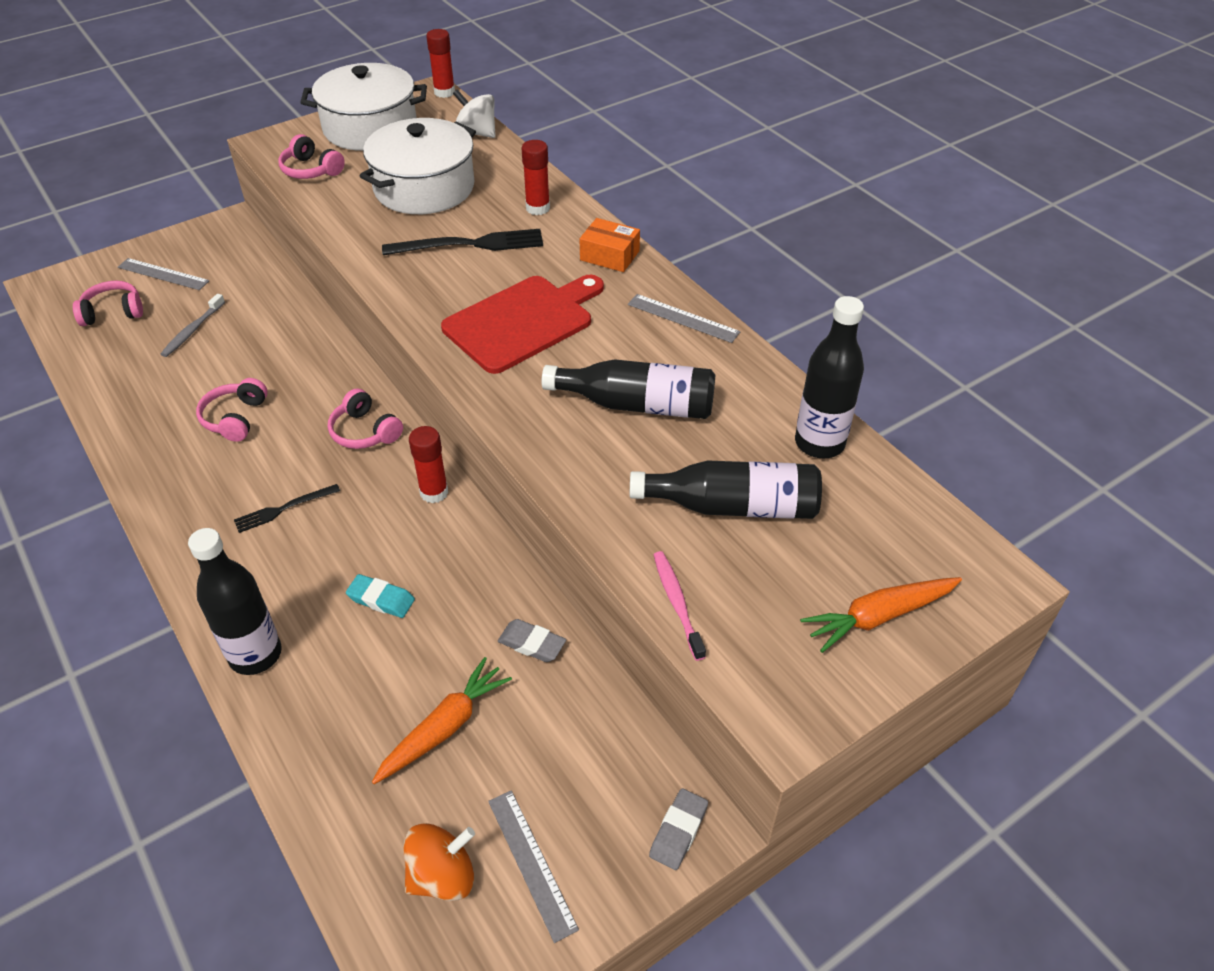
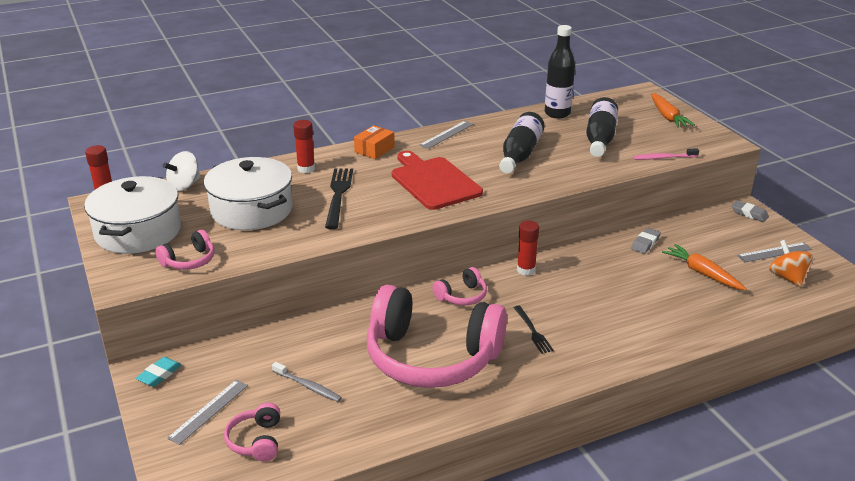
camera: 80 degrees left, 15 degrees down
black bottle [188,528,282,675] -> none
pink headphones [196,378,268,442] -> pink headphones [367,285,507,388], size x2.46
turquoise eraser [346,574,415,618] -> turquoise eraser moved to [136,357,182,387]

